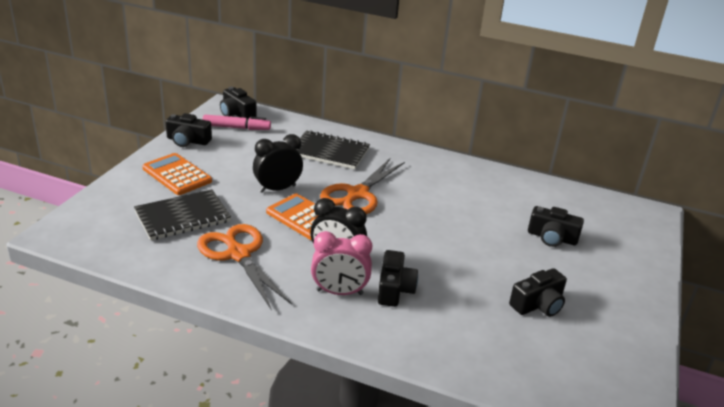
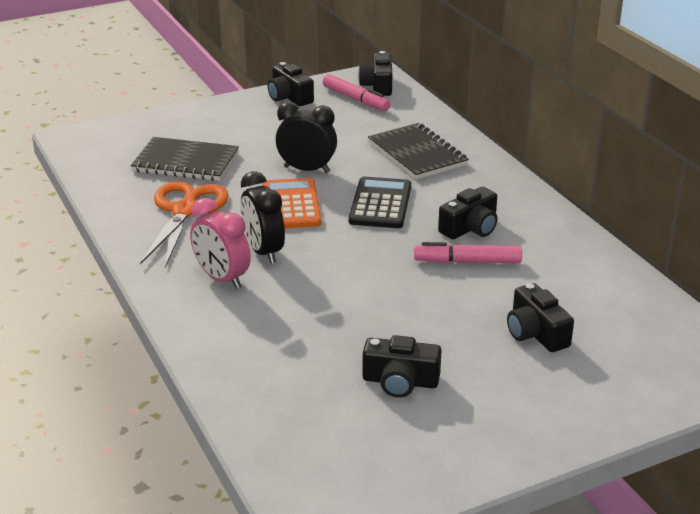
camera: 45 degrees right, 0 degrees up
orange calculator [142,153,212,195] -> none
orange scissors [320,159,405,214] -> black calculator [349,177,411,228]
black camera [378,250,418,307] -> black camera moved to [438,187,498,239]
none -> pink marker [414,242,522,263]

